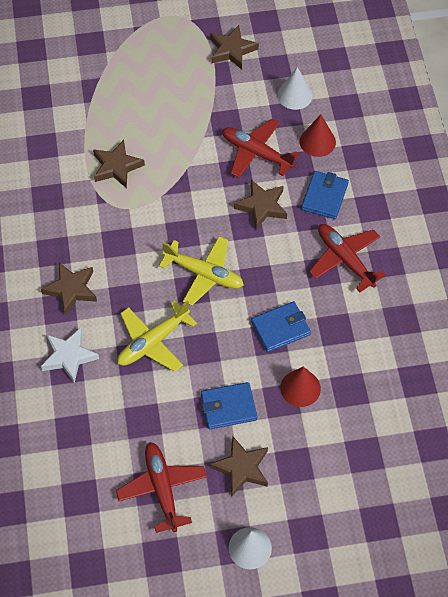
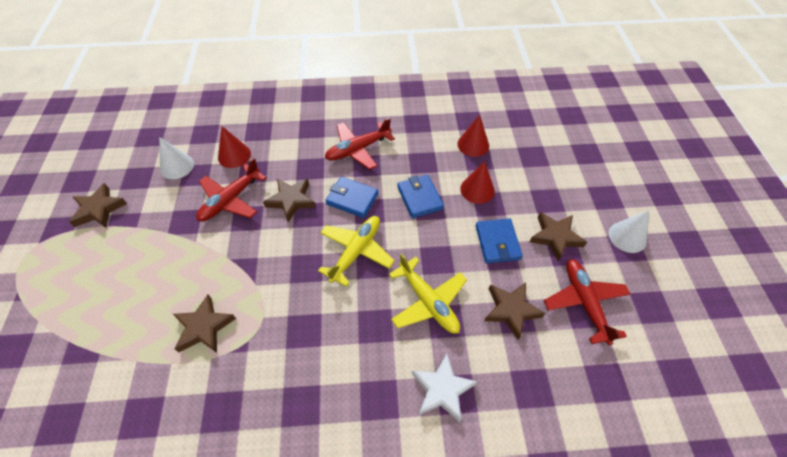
camera: 85 degrees left, 5 degrees down
brown star [41,263,97,315] -> brown star moved to [484,282,545,340]
red plane [116,442,207,533] -> red plane turned 90 degrees clockwise [544,259,631,345]
blue wallet [301,171,349,219] -> blue wallet moved to [325,177,378,218]
none -> red cone [457,115,489,157]

